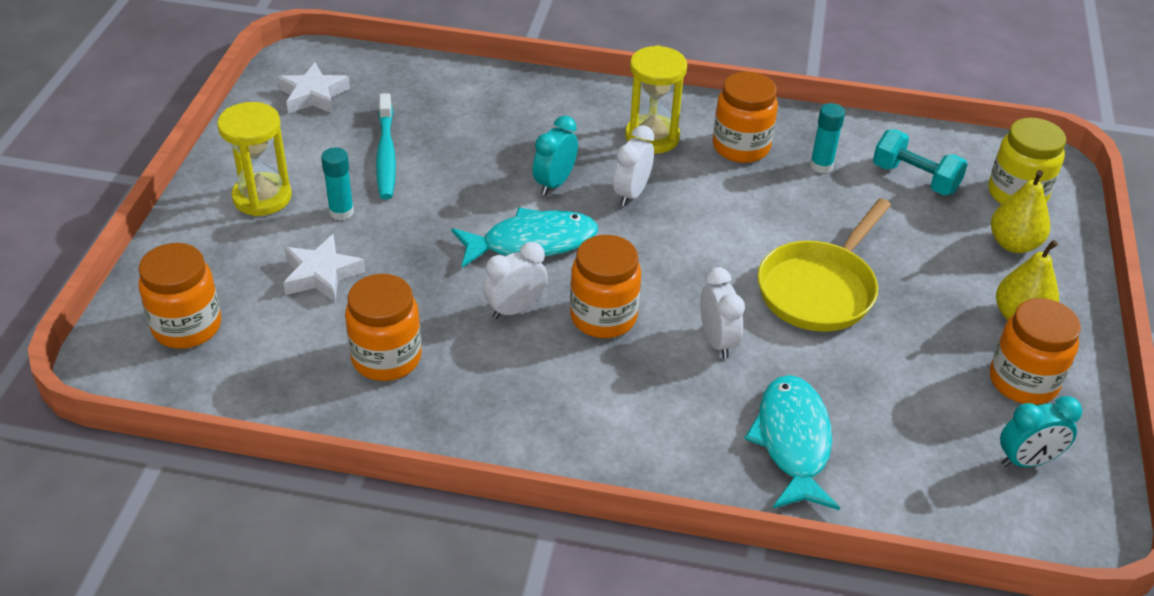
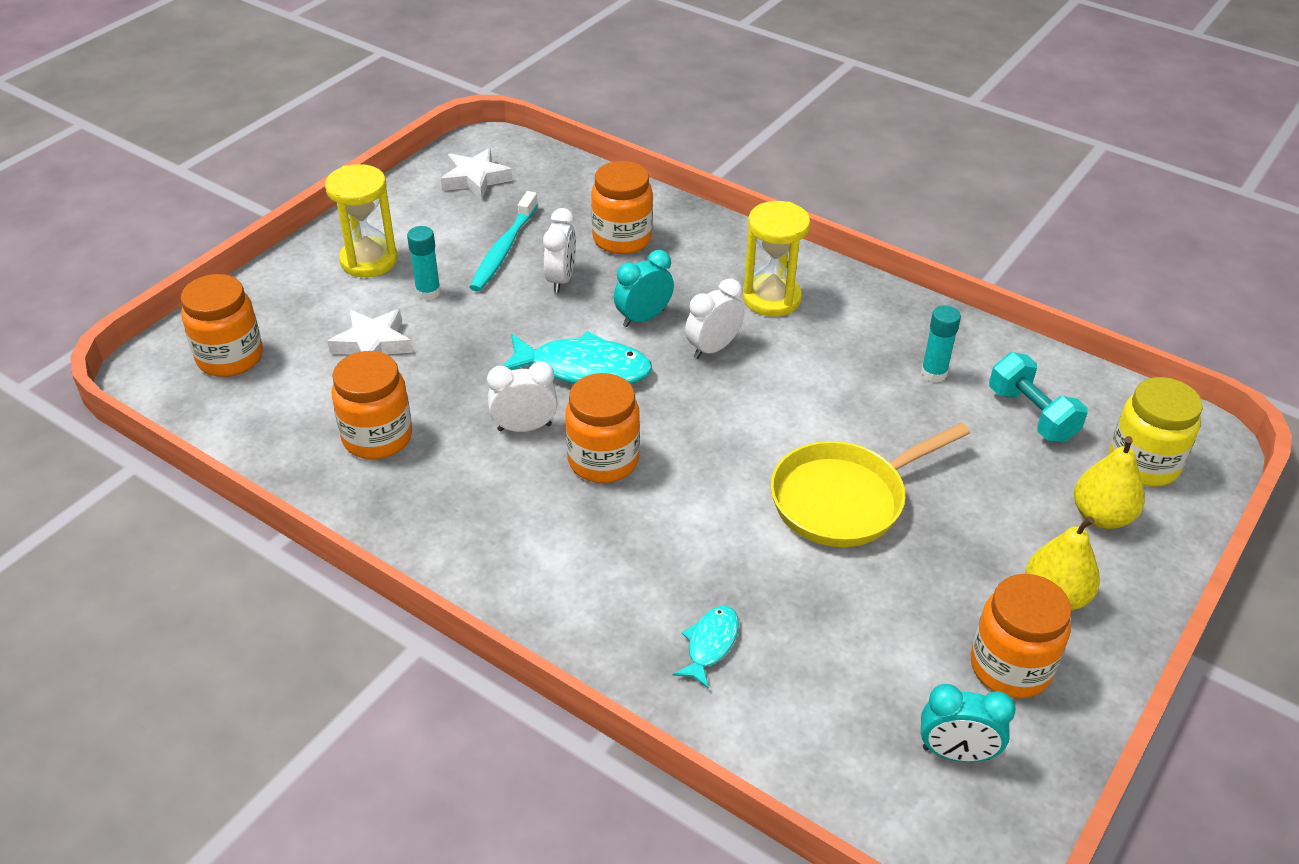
camera: 25 degrees right, 0 degrees up
white clock [700,267,745,359] -> white clock moved to [543,208,576,292]
orange jar [713,72,778,163] -> orange jar moved to [591,161,653,254]
turquoise fish [744,375,840,510] -> turquoise fish [673,606,739,689], size x0.54

